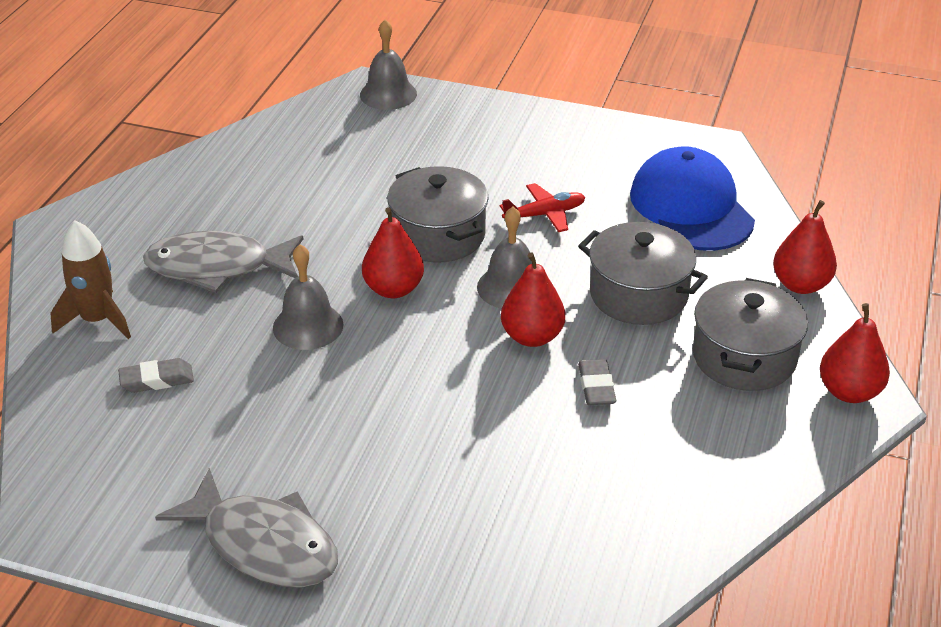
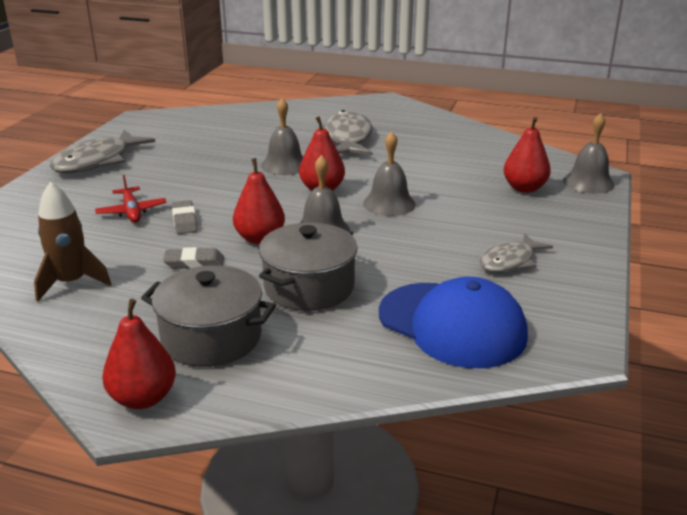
camera: 90 degrees right, 10 degrees down
brown rocket [51,220,131,339] -> brown rocket moved to [34,182,111,302]
grey eraser [118,358,194,393] -> grey eraser moved to [172,200,198,234]
grey pot [387,166,489,263] -> grey bell [363,131,416,216]
red plane [500,183,585,232] -> red plane moved to [95,175,167,222]
blue cap [630,146,755,251] -> blue cap turned 60 degrees clockwise [379,277,528,368]
red pear [773,200,837,294] -> red pear moved to [504,117,551,193]
none -> grey fish [479,233,553,272]

